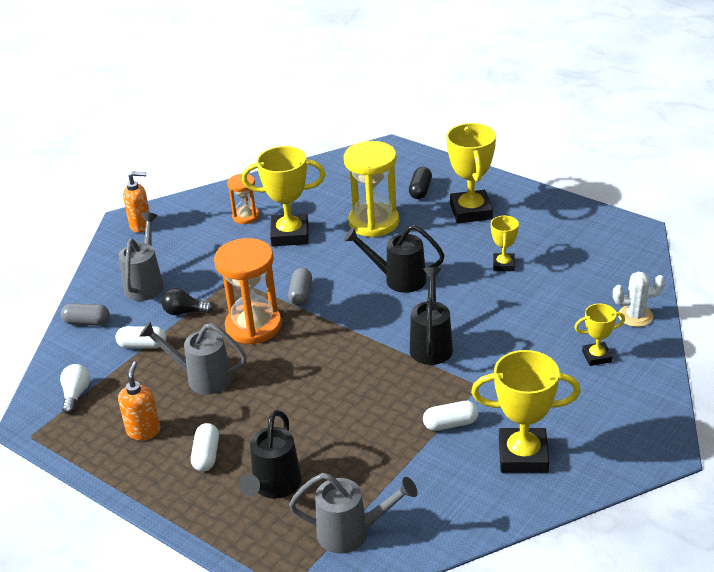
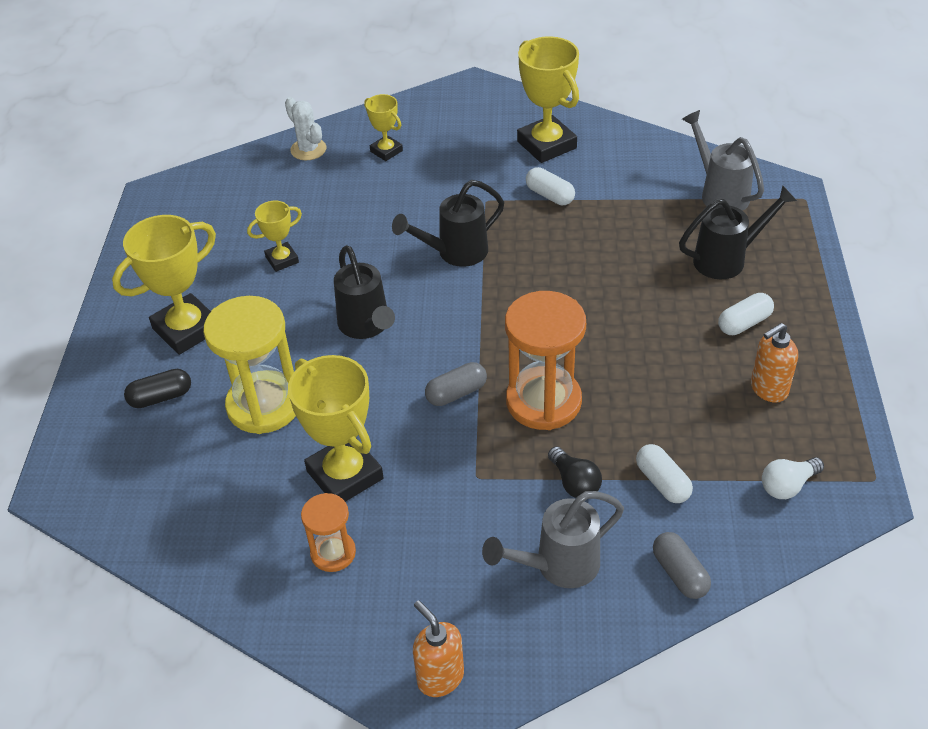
camera: 125 degrees left, 10 degrees up
grey watering can [139,322,247,395] -> none

